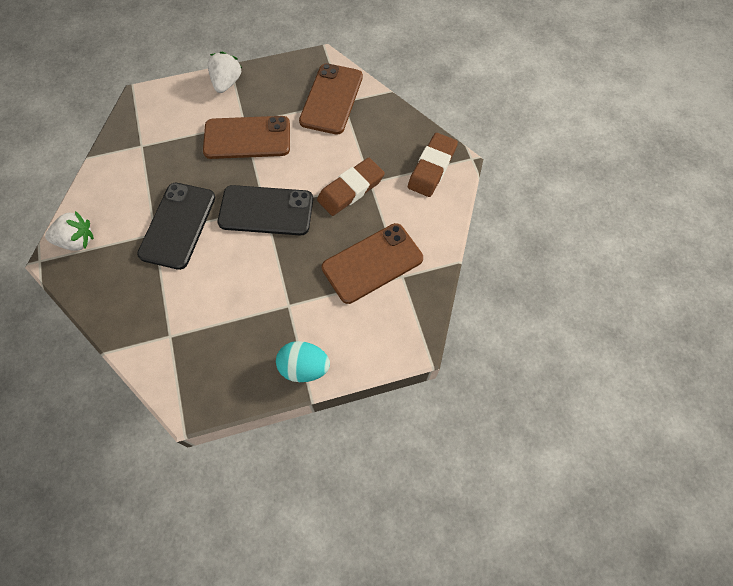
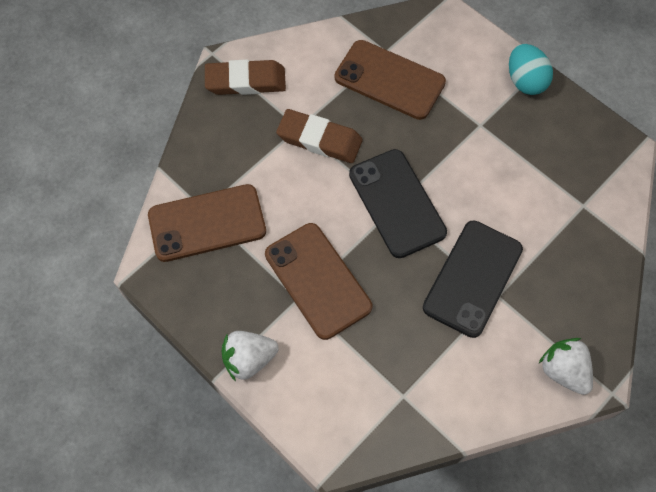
camera: 120 degrees left, 0 degrees up
black phone [137,183,215,270] -> black phone turned 45 degrees counterclockwise [423,220,523,338]

